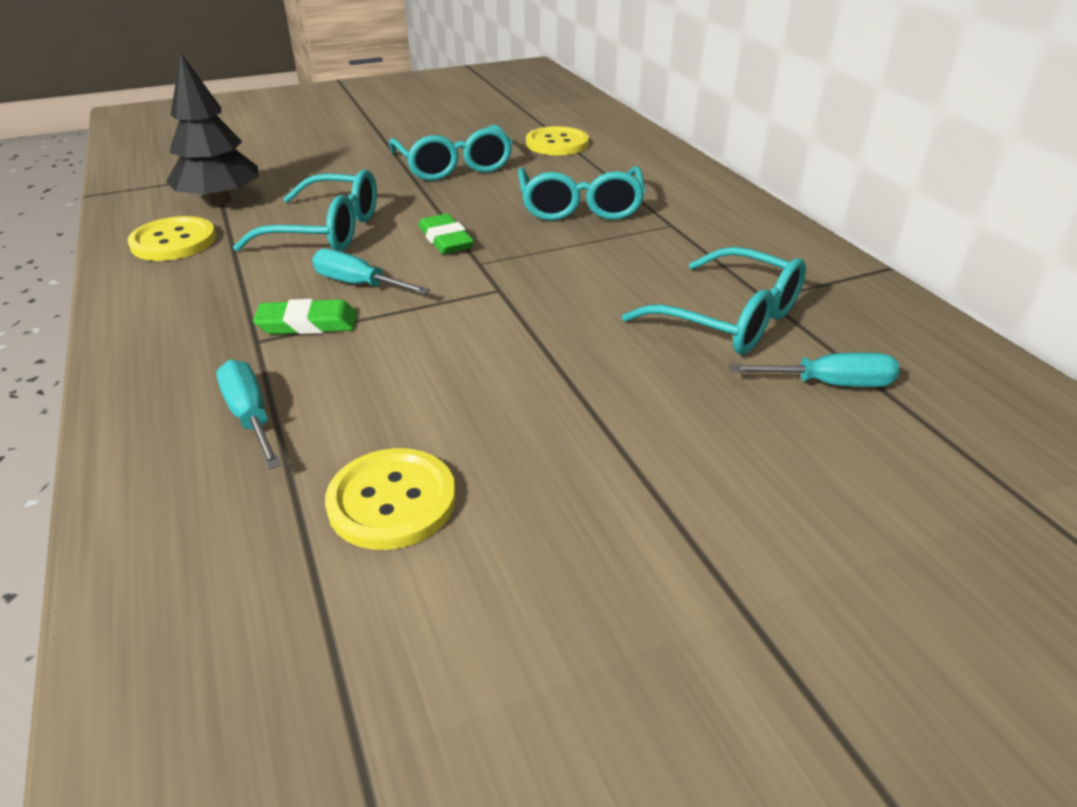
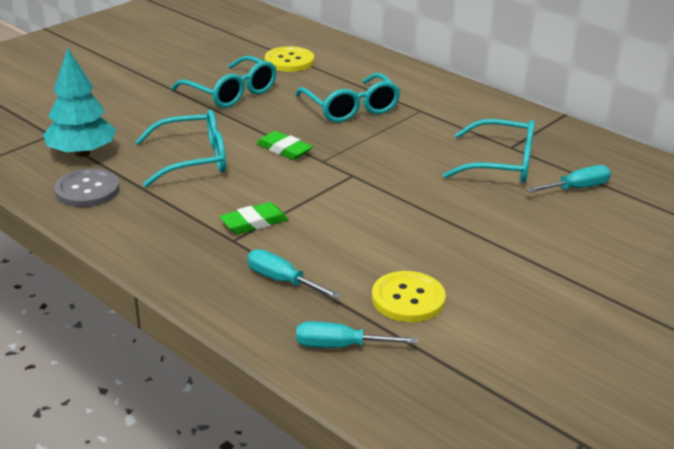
camera: 25 degrees left, 5 degrees down
yellow button [127,216,216,261] -> grey button [54,169,120,207]
black tree [166,52,259,205] -> turquoise tree [43,48,116,157]
turquoise screwdriver [312,249,430,294] -> turquoise screwdriver moved to [296,321,417,348]

